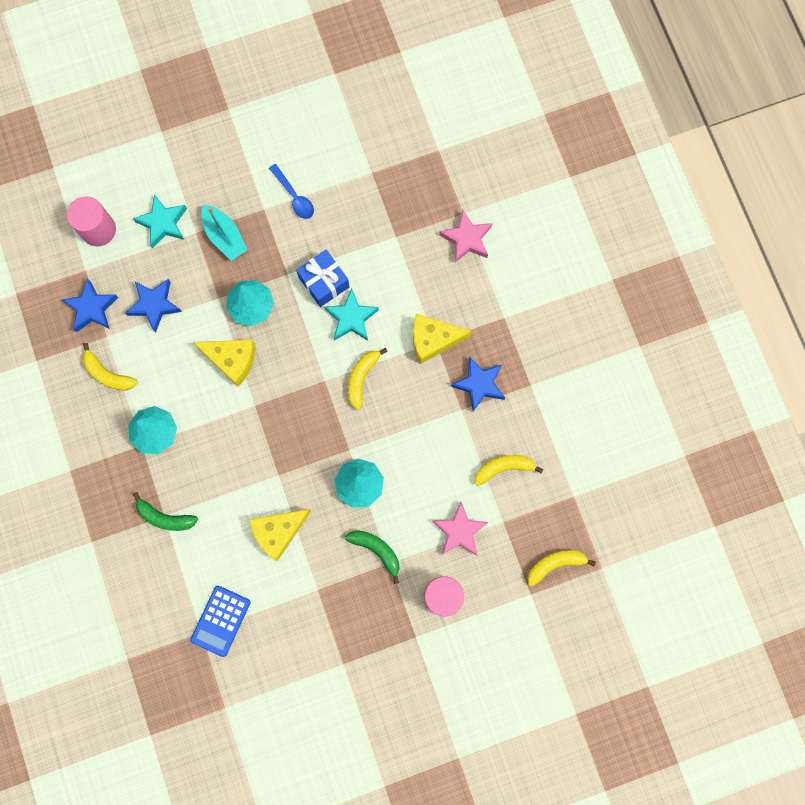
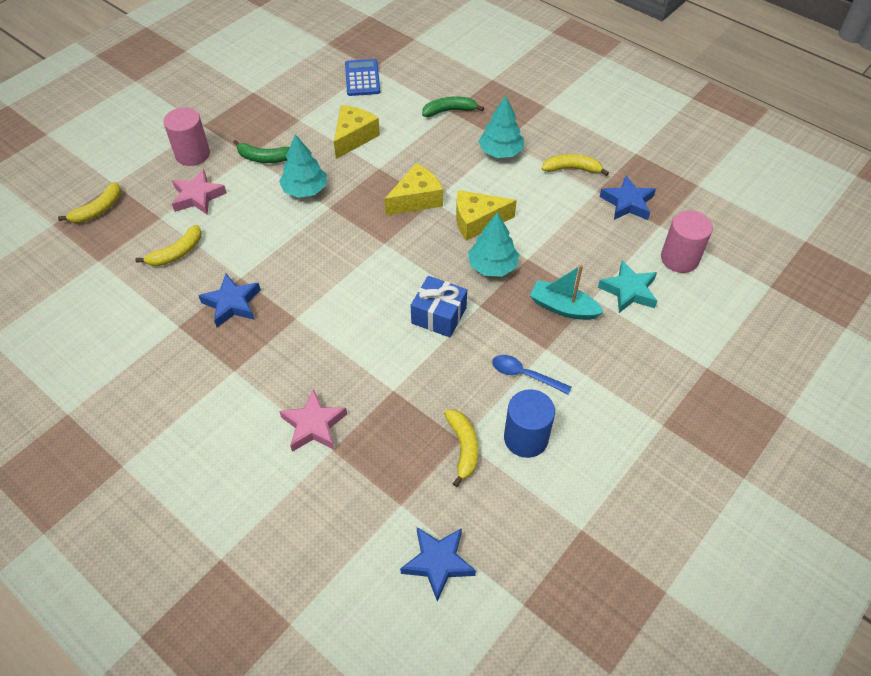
camera: 150 degrees right, 25 degrees down
blue star [126,279,182,333] -> blue star moved to [400,527,476,602]
turquoise star [324,288,379,341] -> none
yellow banana [348,348,388,410] -> yellow banana moved to [444,410,478,487]
yellow cheese [413,314,472,364] -> yellow cheese moved to [385,163,443,215]
none -> blue cylinder [504,389,555,458]

